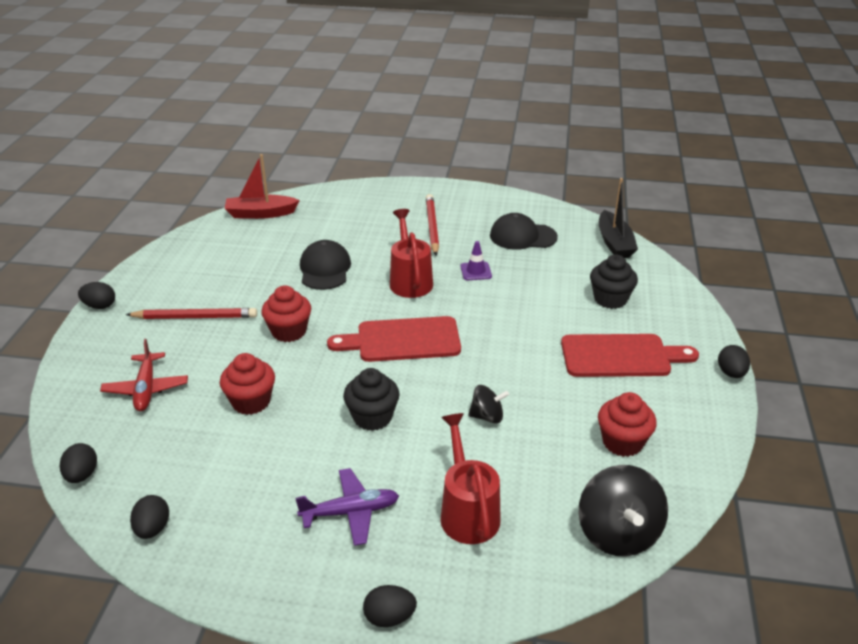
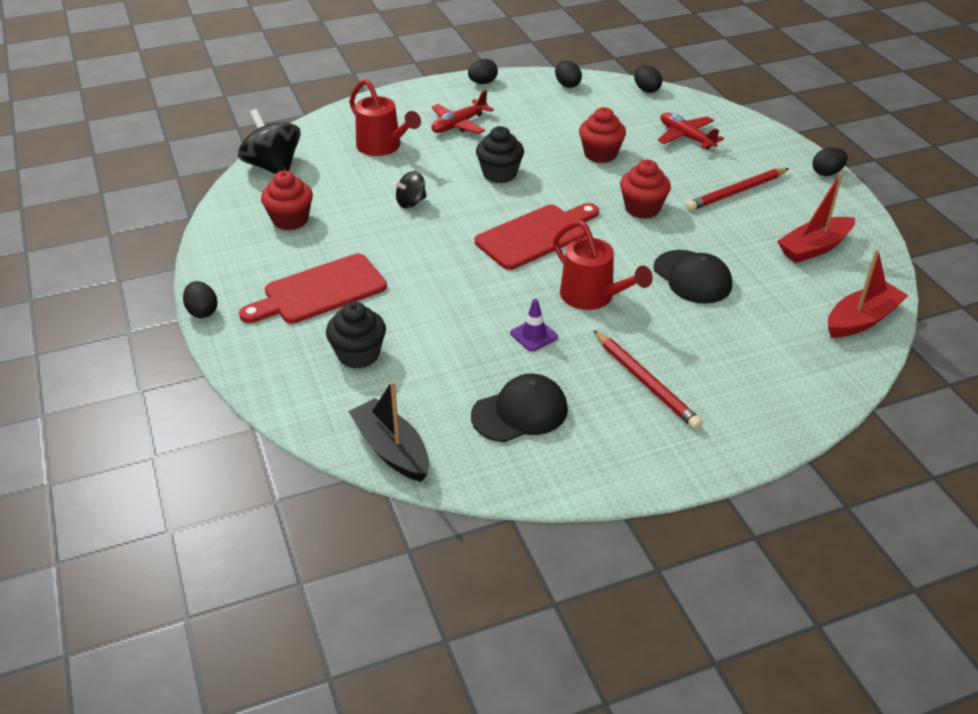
camera: 150 degrees right, 5 degrees up
purple plane [295,468,399,546] -> red plane [431,90,494,134]
black egg [363,585,417,627] -> black egg moved to [468,59,498,84]
none -> red boat [777,173,855,263]

